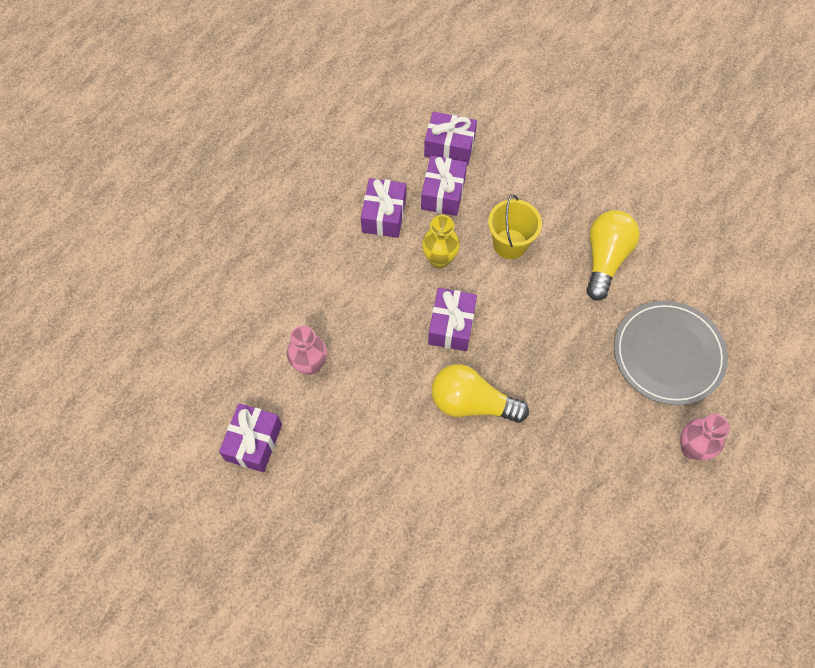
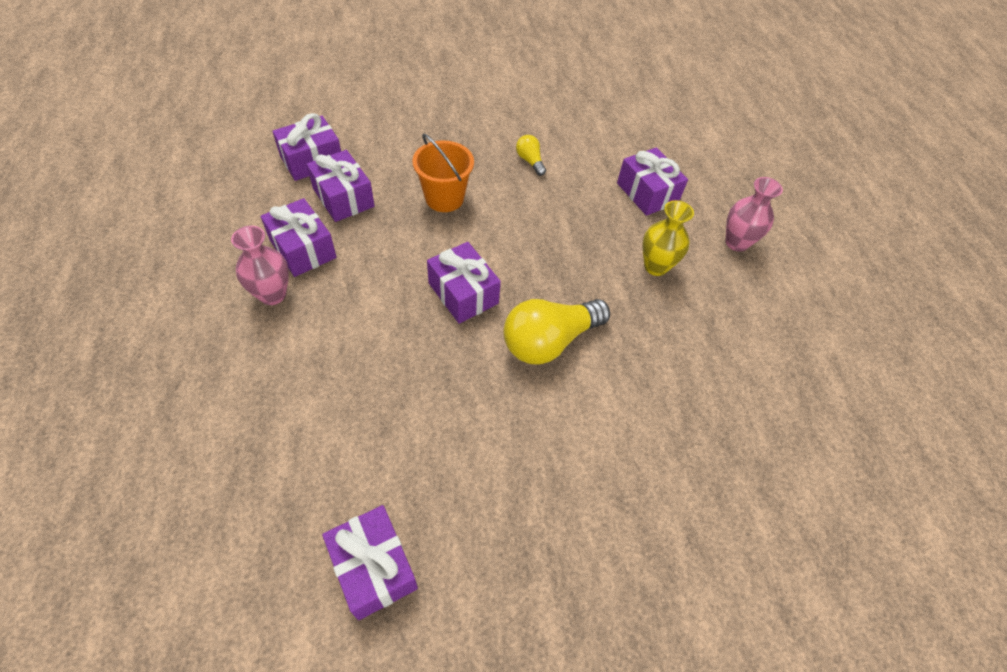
camera: 50 degrees left, 10 degrees down
pink vase [287,326,327,375] -> pink vase moved to [231,226,289,305]
yellow vase [422,215,460,268] -> yellow vase moved to [643,200,694,276]
yellow bucket [488,194,542,259] -> orange bucket [412,134,474,212]
yellow light bulb [587,210,640,301] -> yellow light bulb [516,135,546,176], size x0.48
grey plate [614,301,728,405] -> purple gift [617,147,688,216]

